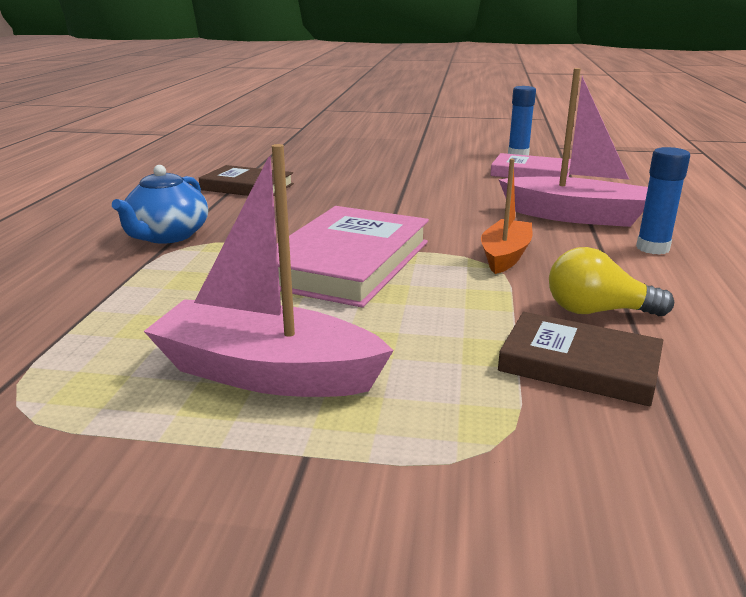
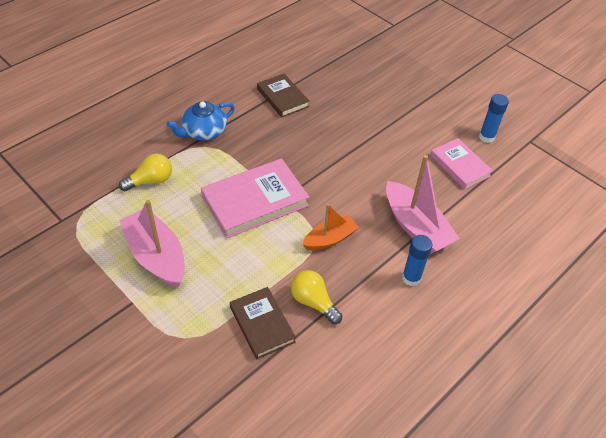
camera: 35 degrees right, 25 degrees up
none -> yellow light bulb [119,154,172,191]

